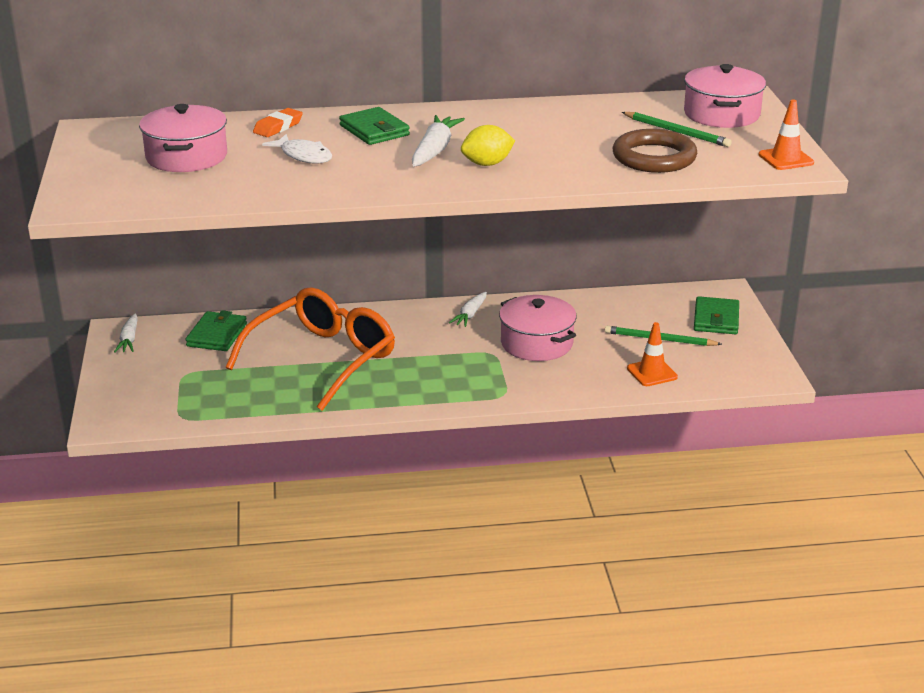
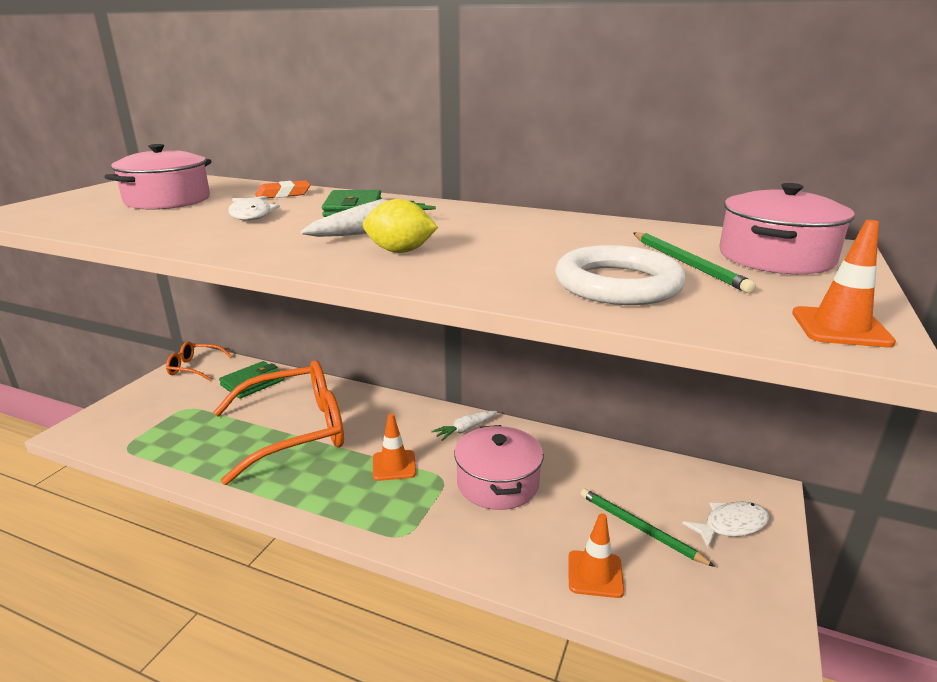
camera: 30 degrees right, 5 degrees down
white carrot [114,314,138,353] -> orange glasses [166,342,232,380]
brown ring [613,129,697,173] -> white ring [555,245,686,305]
green wallet [694,296,739,334] -> white fish [682,501,769,548]
none -> orange traffic cone [373,413,416,481]

